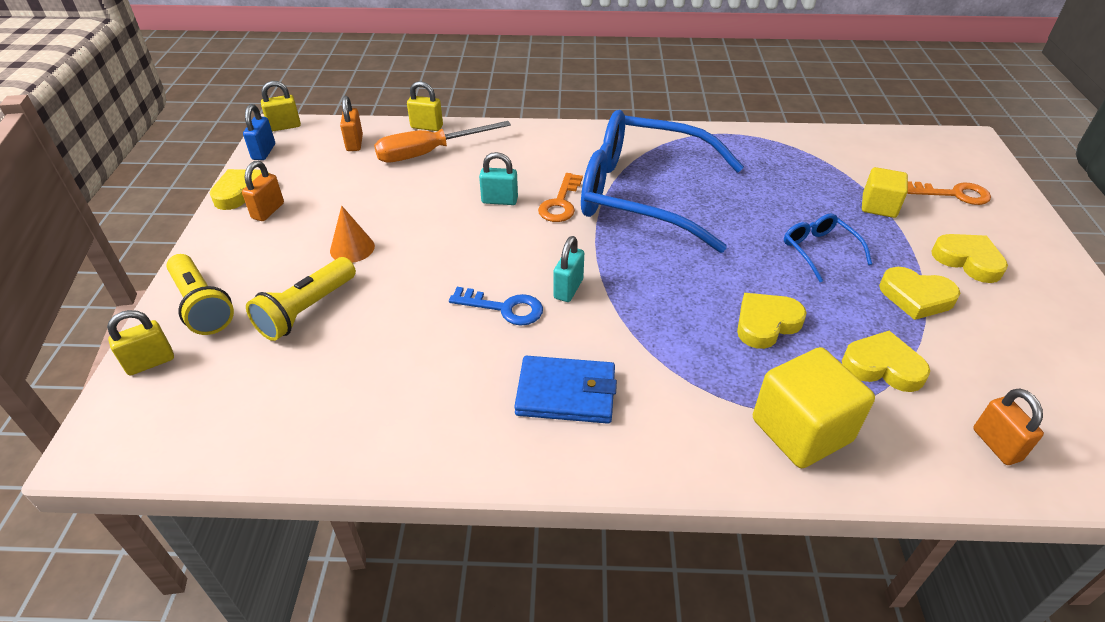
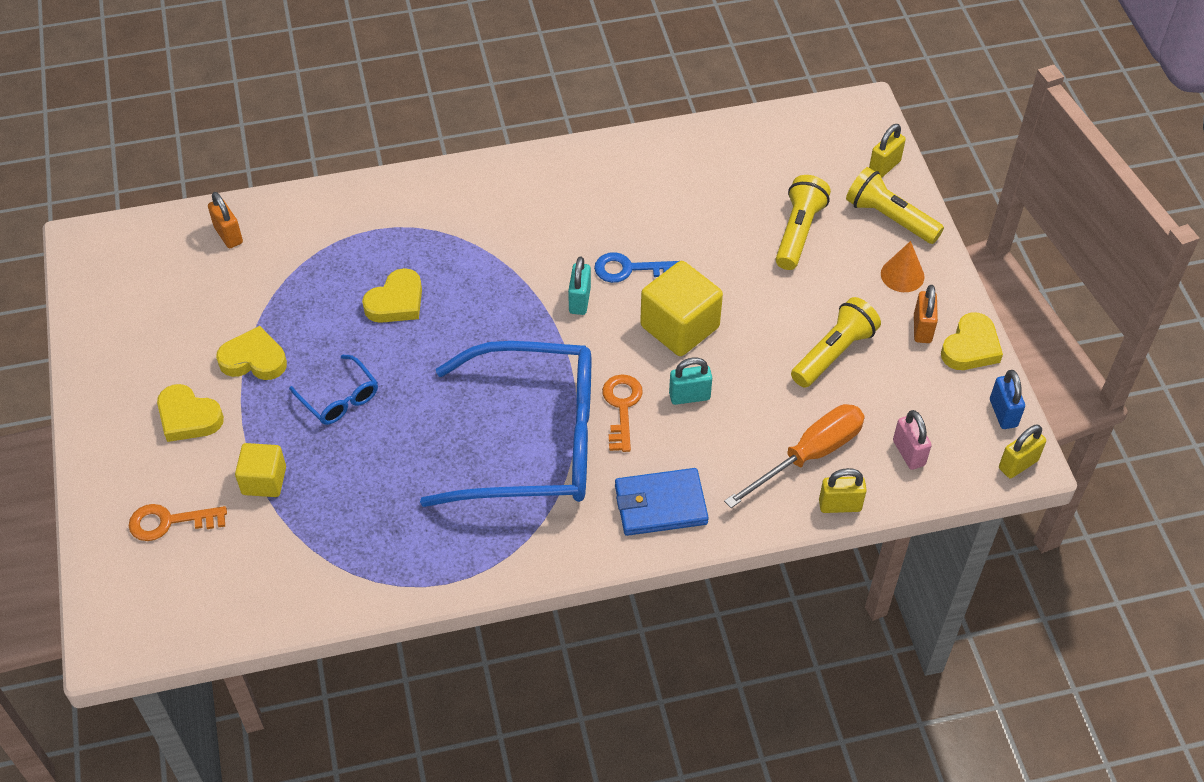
camera: 165 degrees right, 10 degrees up
orange cone [330,206,375,263] -> orange cone moved to [881,241,925,292]
orange padlock [340,96,363,151] -> pink padlock [893,410,932,470]
blue wallet [514,356,617,424] -> blue wallet moved to [615,468,709,536]
yellow cube [753,347,875,468] -> yellow cube moved to [640,261,723,356]
yellow heart [842,331,930,392] -> none
none -> yellow flashlight [791,297,881,388]

